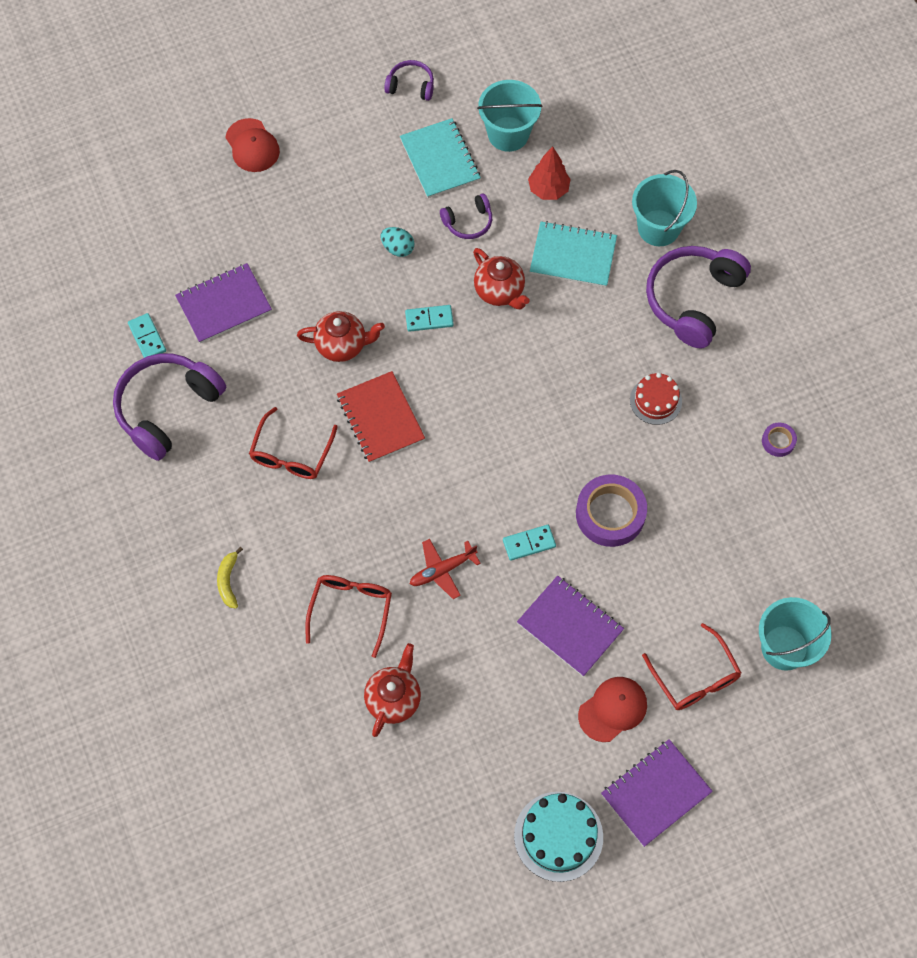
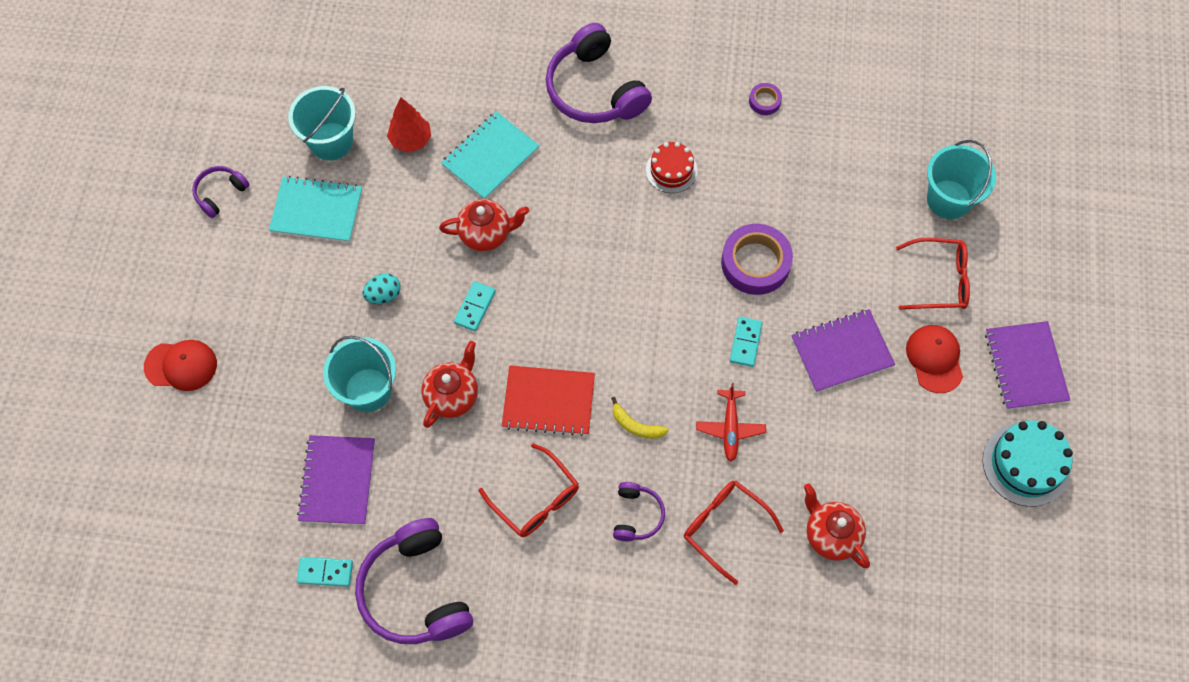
camera: 60 degrees left, 0 degrees up
yellow banana [217,547,243,609] -> yellow banana moved to [611,397,669,439]
purple headphones [440,194,492,239] -> purple headphones moved to [613,482,665,541]
turquoise bucket [632,170,697,246] -> turquoise bucket moved to [323,336,396,412]

